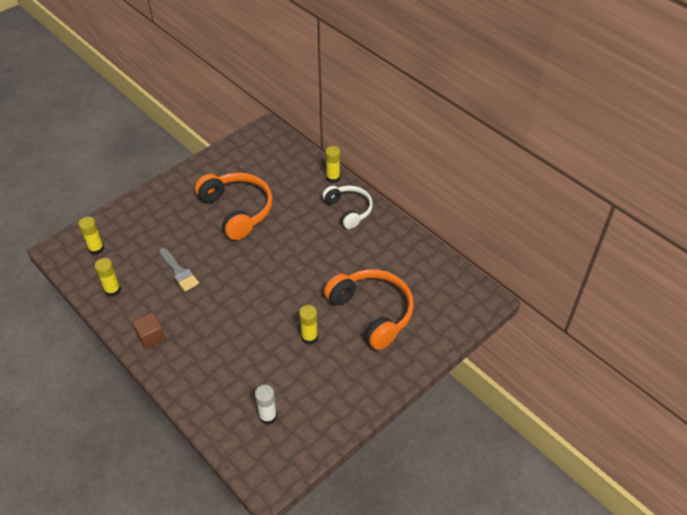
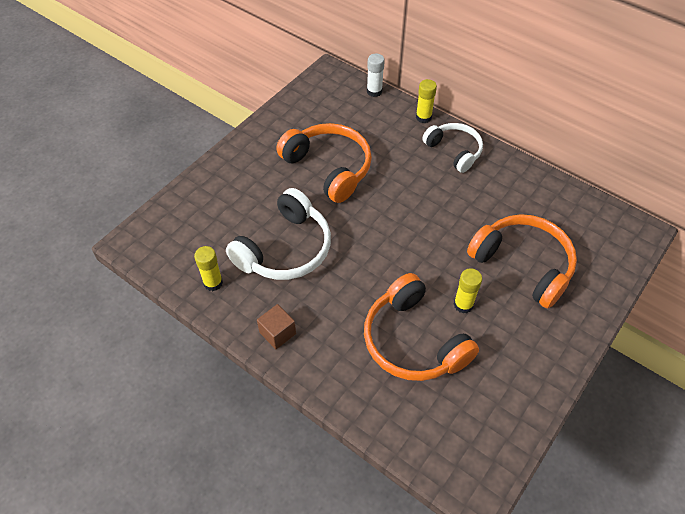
camera: 10 degrees left, 5 degrees up
yellow glue stick [78,216,104,255] -> none
grey brush [159,248,199,292] -> white headphones [226,188,331,280]
white glue stick [255,385,277,425] -> white glue stick moved to [367,54,385,97]
none -> orange headphones [364,273,479,381]

